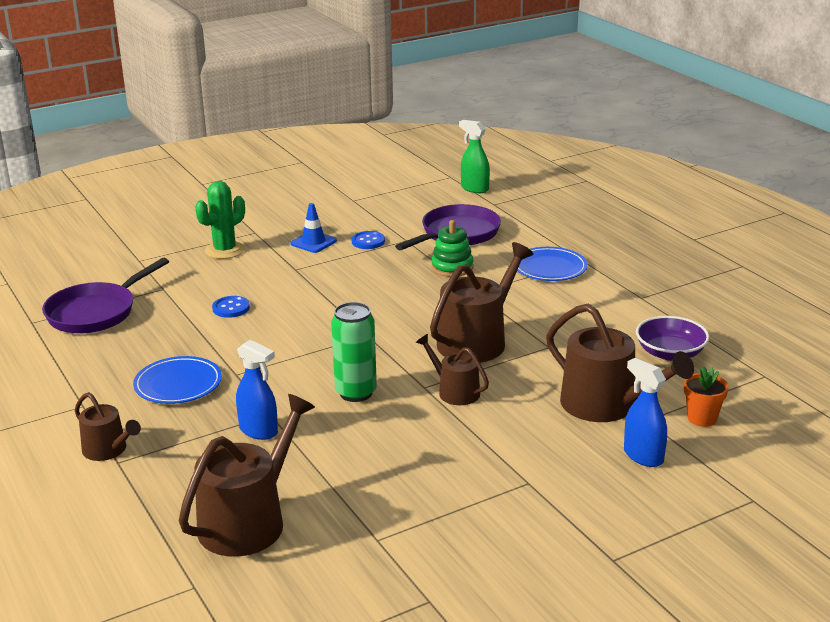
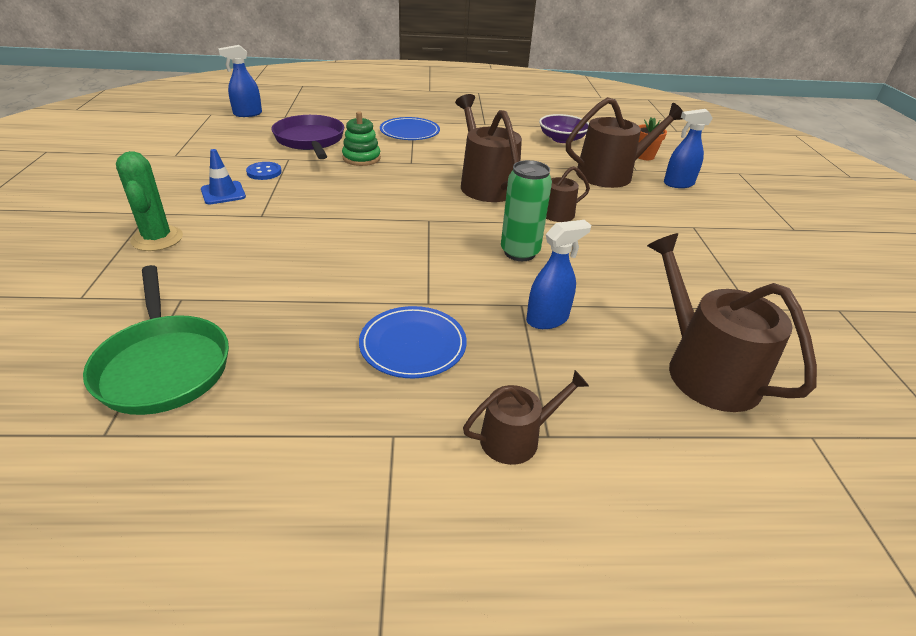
camera: 65 degrees left, 10 degrees up
purple pan [42,258,169,333] -> green pan [83,265,229,415]
blue button [212,296,250,318] -> none
green spray bottle [459,120,490,193] -> blue spray bottle [218,45,262,117]

